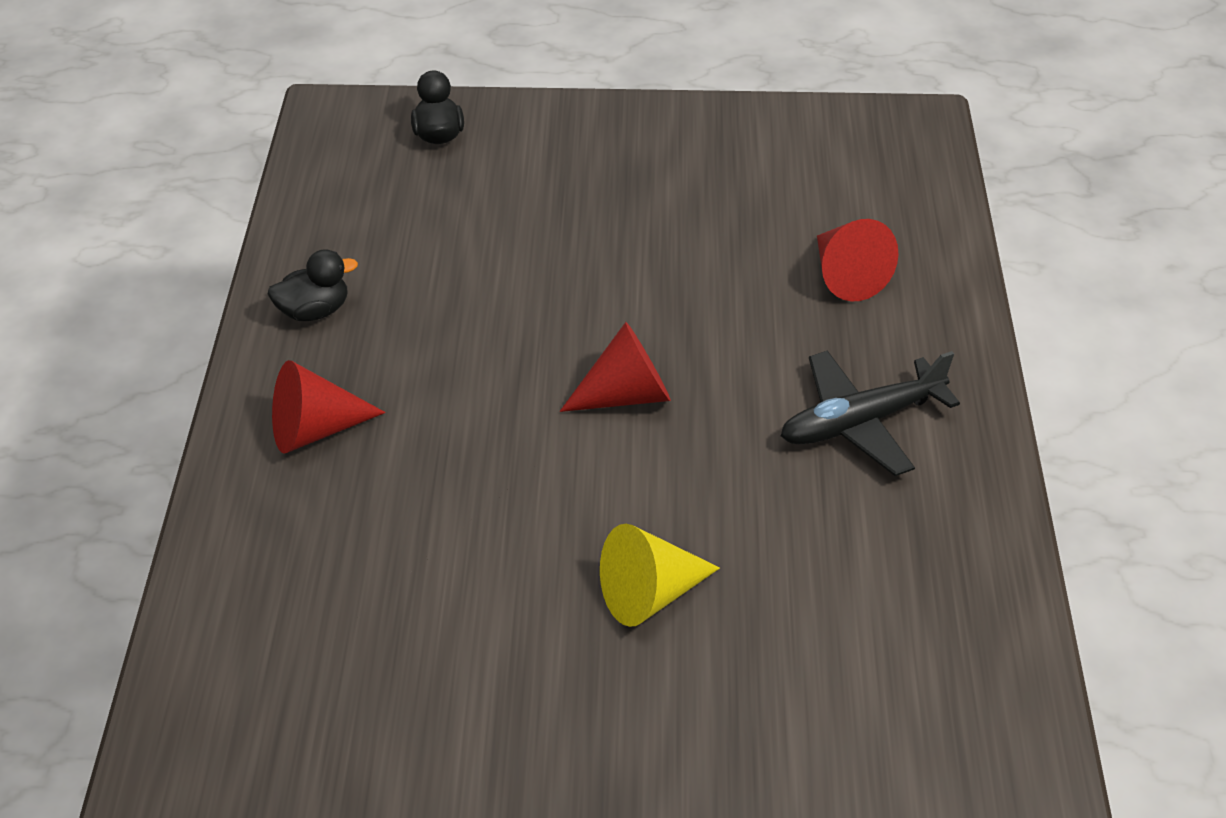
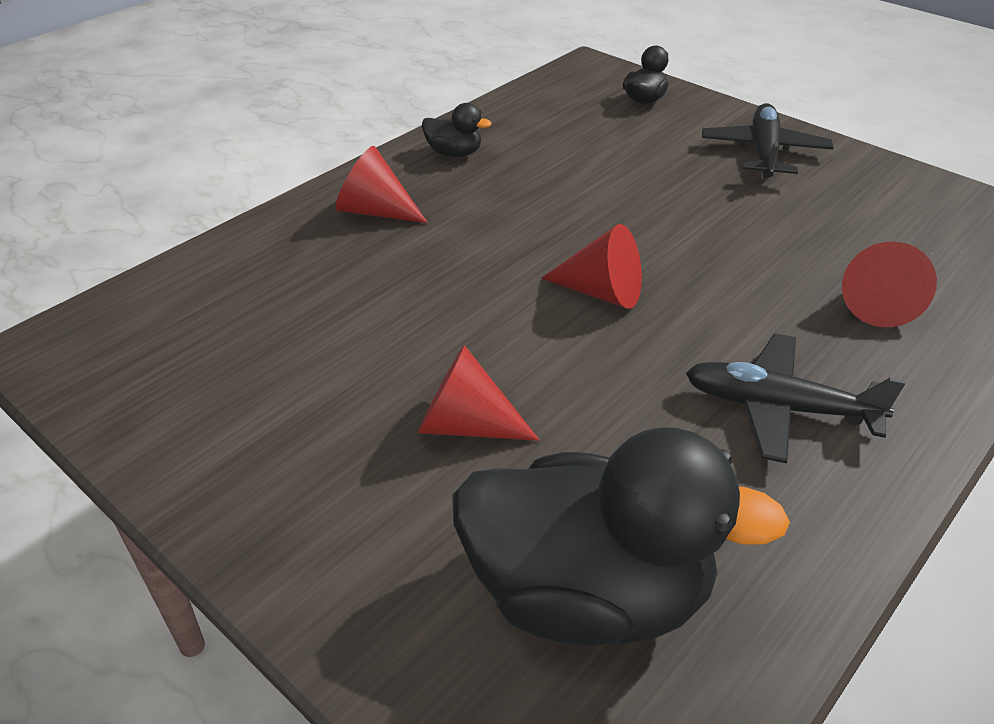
camera: 40 degrees right, 5 degrees down
yellow cone [600,524,720,627] -> red cone [418,345,540,441]
none -> black duck [452,427,790,646]
none -> black plane [702,103,834,178]

